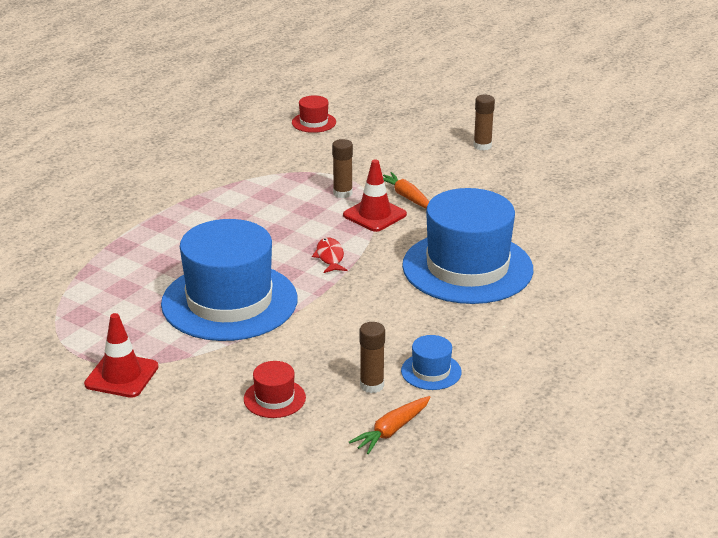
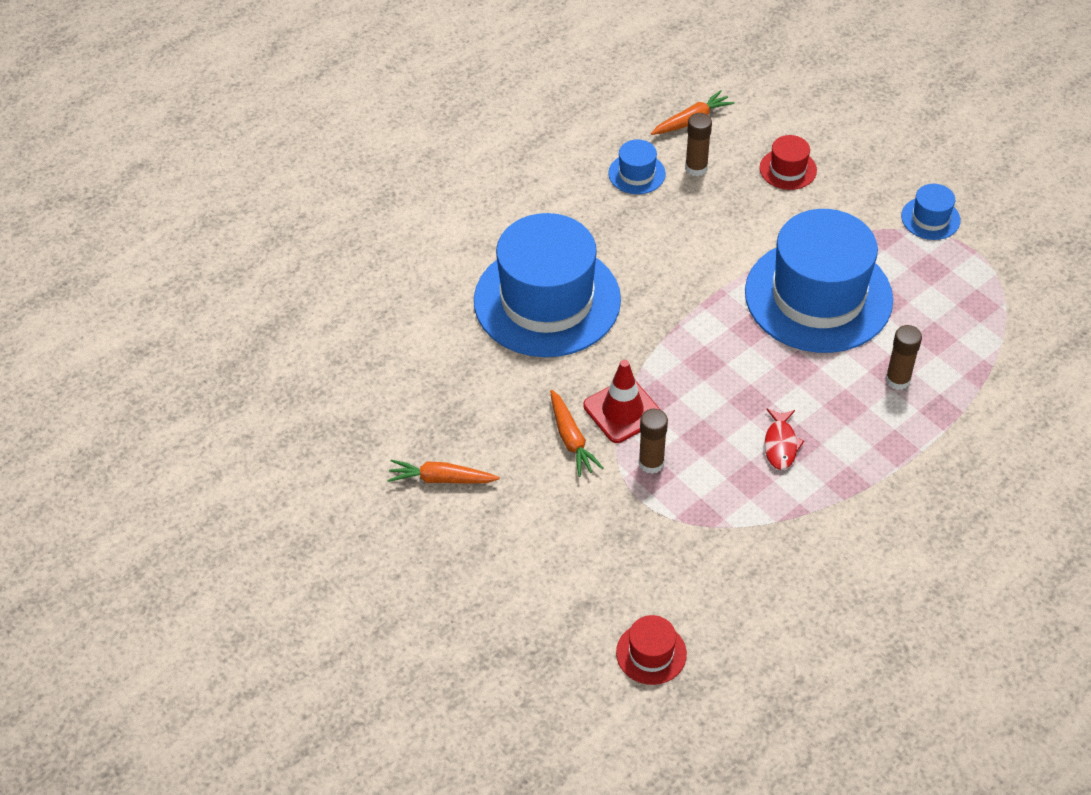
camera: 165 degrees left, 20 degrees up
red traffic cone [84,313,159,398] -> blue hat [901,184,960,240]
red fish [312,237,347,273] -> red fish moved to [764,409,804,470]
brown glue stick [473,95,495,150] -> brown glue stick moved to [885,325,922,390]
none -> orange carrot [387,460,500,484]

